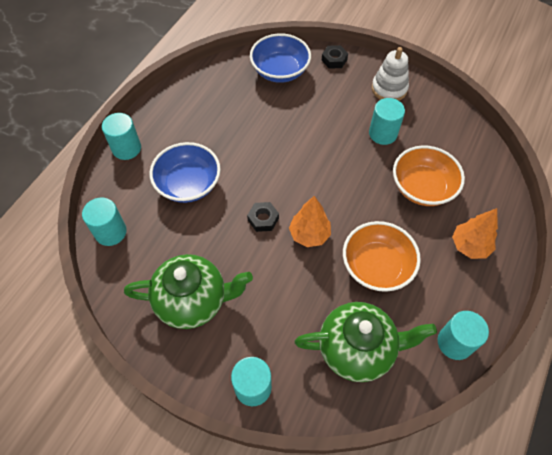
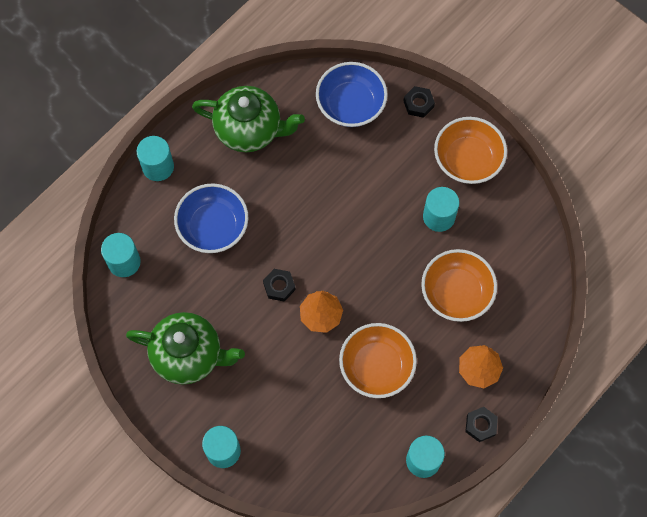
camera: 15 degrees right, 10 degrees up
green teapot [295,302,437,382] -> green teapot moved to [192,86,305,152]
white stacking toy [372,47,409,101] -> orange bowl [434,117,507,184]
none -> black nut [465,407,498,442]

